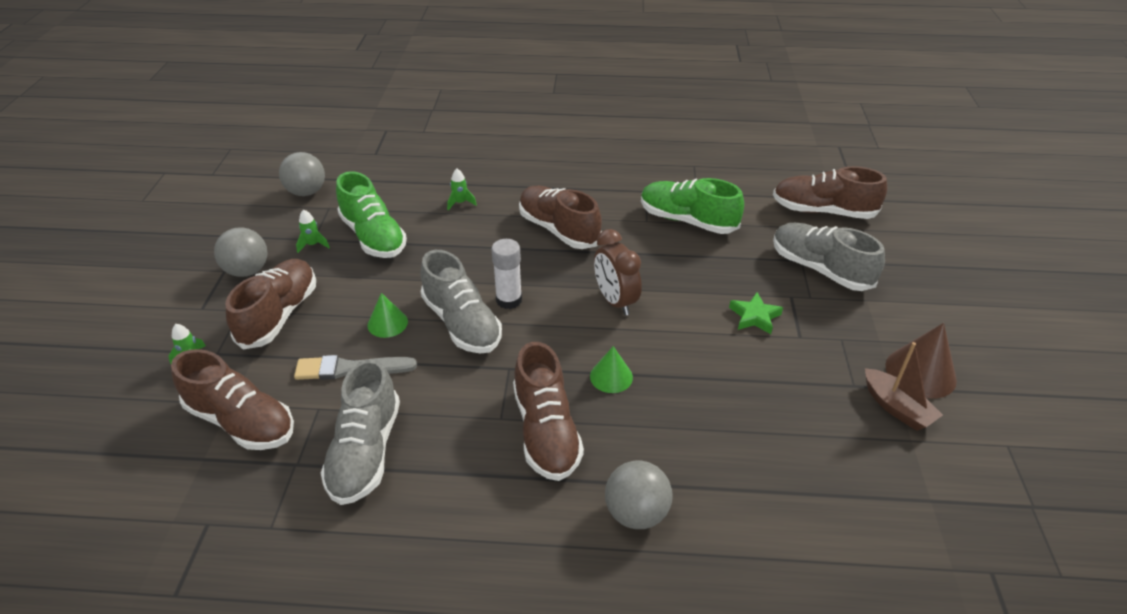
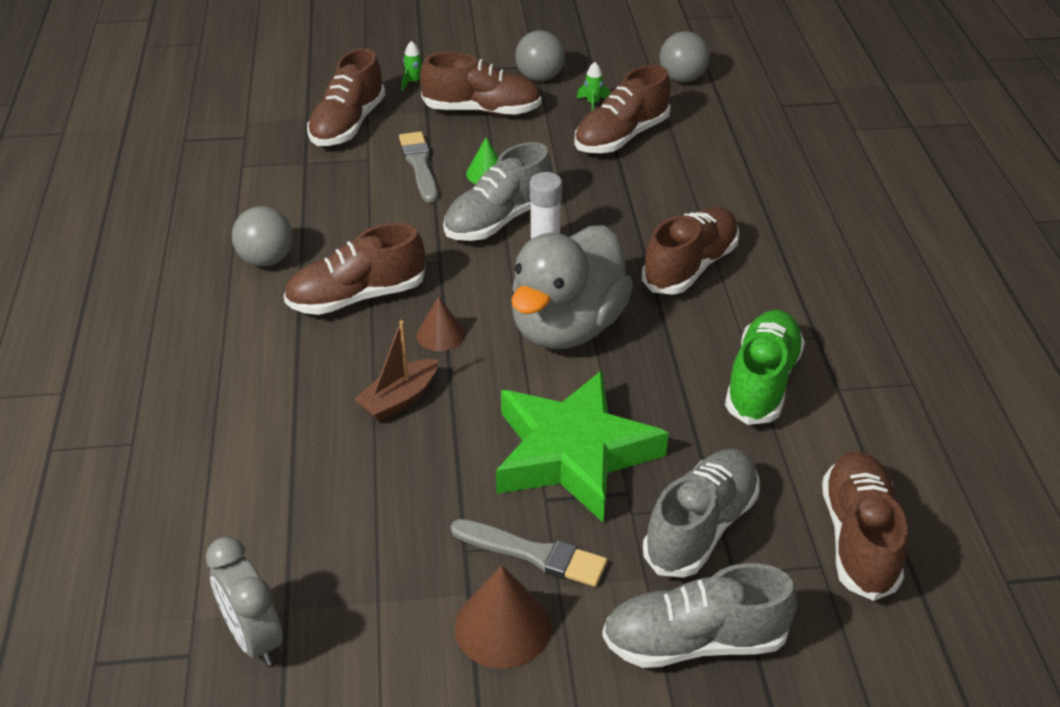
camera: 80 degrees right, 0 degrees up
grey shoe [321,359,400,505] -> grey shoe moved to [602,563,797,668]
green shoe [336,171,407,258] -> brown shoe [574,65,671,153]
green rocket [447,169,477,210] -> none
green cone [590,346,633,393] -> brown cone [416,297,465,351]
brown clock [594,229,642,316] -> grey duck [511,225,633,349]
grey ball [605,461,673,529] -> grey ball moved to [232,206,293,267]
green star [729,292,783,334] -> green star [496,370,669,523], size x2.49
brown boat [865,342,943,431] -> brown boat moved to [354,320,438,422]
none -> grey clock [206,537,283,665]
none -> grey brush [451,519,607,587]

